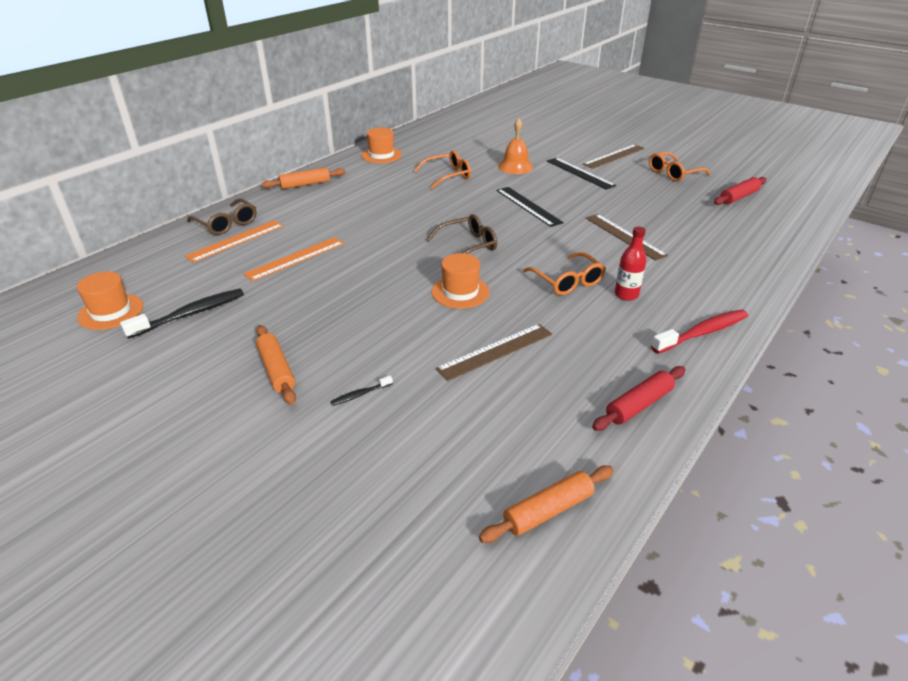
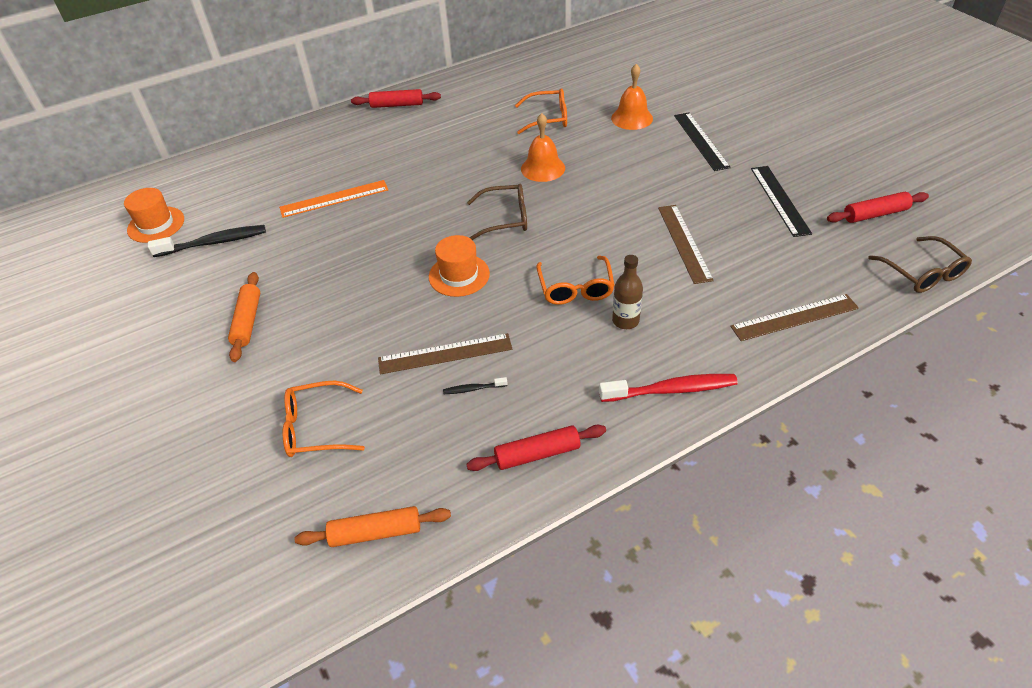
camera: 25 degrees right, 10 degrees up
orange ruler [185,220,284,263] -> none
brown glasses [187,198,257,235] -> brown glasses moved to [868,236,972,293]
orange rolling pin [262,167,345,189] -> red rolling pin [351,89,441,108]
black toothbrush [330,376,393,406] -> black toothbrush moved to [443,377,508,394]
orange hat [361,128,402,163] -> none
black ruler [496,187,564,227] -> black ruler moved to [751,166,812,237]
brown ruler [583,144,645,169] -> brown ruler moved to [730,294,859,341]
red bottle [615,227,646,301] -> brown bottle [612,255,643,329]
orange glasses [649,152,711,182] -> orange glasses moved to [283,381,365,457]
none -> orange bell [521,113,565,182]

